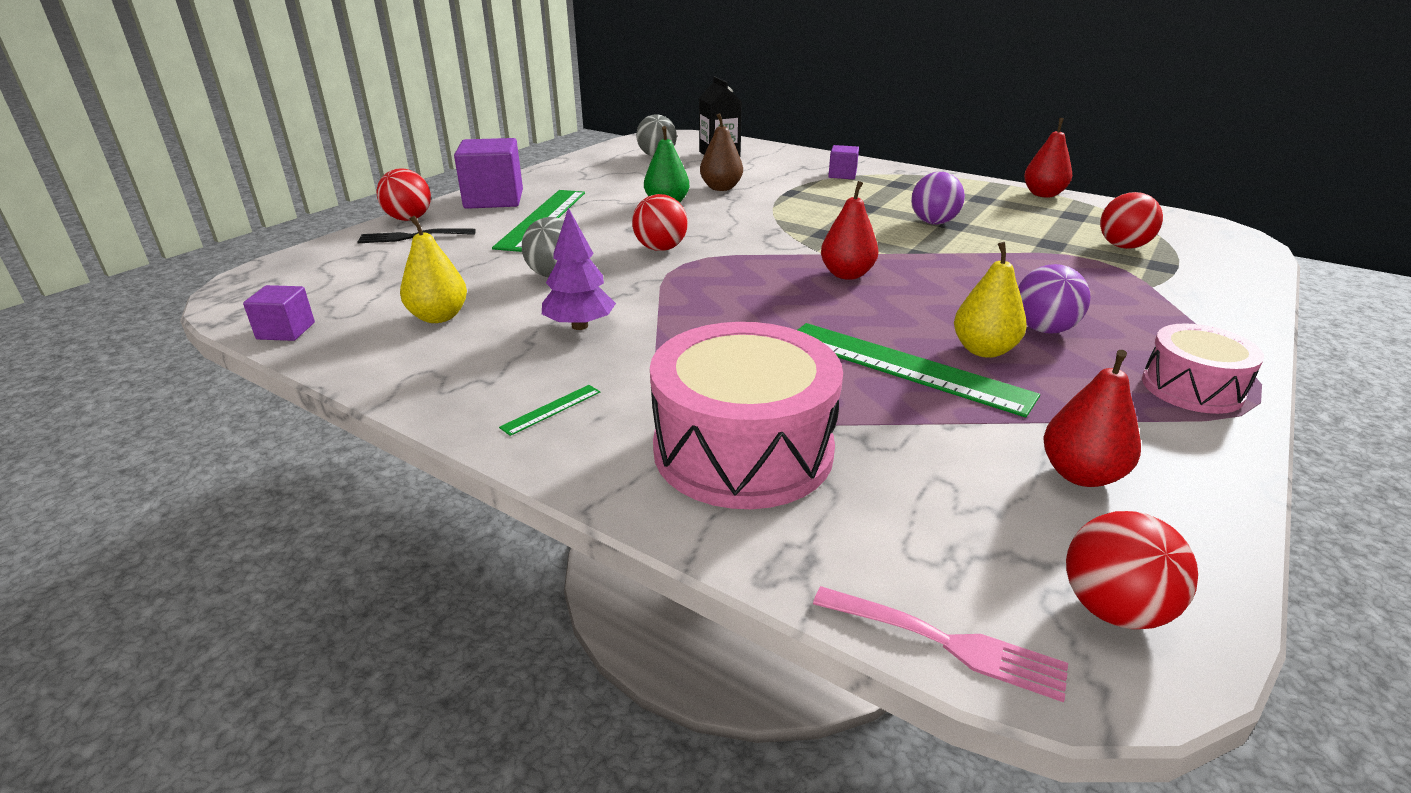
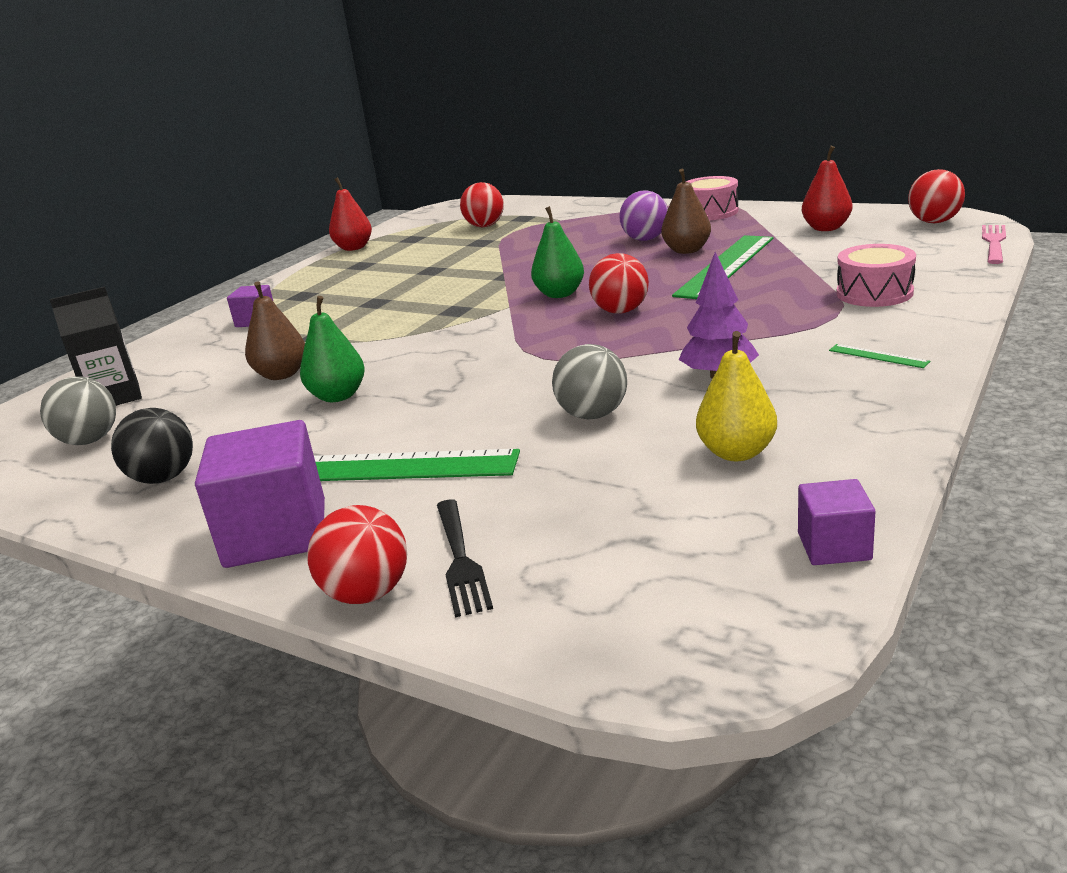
camera: 90 degrees left, 5 degrees down
red ball [632,194,688,251] -> red ball moved to [589,253,649,314]
pink drum [650,322,843,509] -> pink drum [836,244,916,307], size x0.57
red pear [821,181,878,280] -> green pear [531,206,584,298]
purple ball [911,172,965,225] -> none
yellow pear [954,242,1027,358] -> brown pear [661,169,711,254]
none -> black ball [111,408,193,484]

